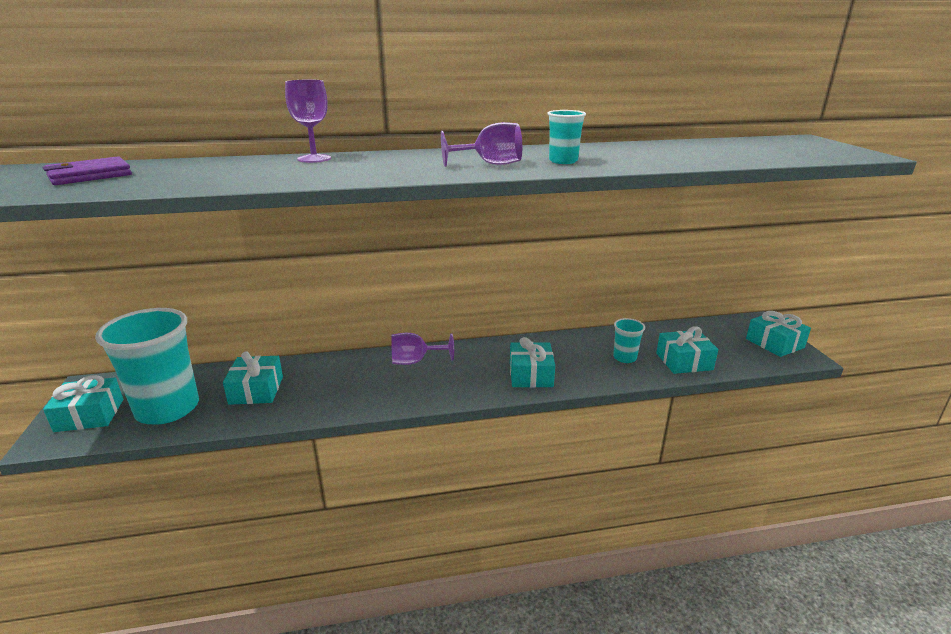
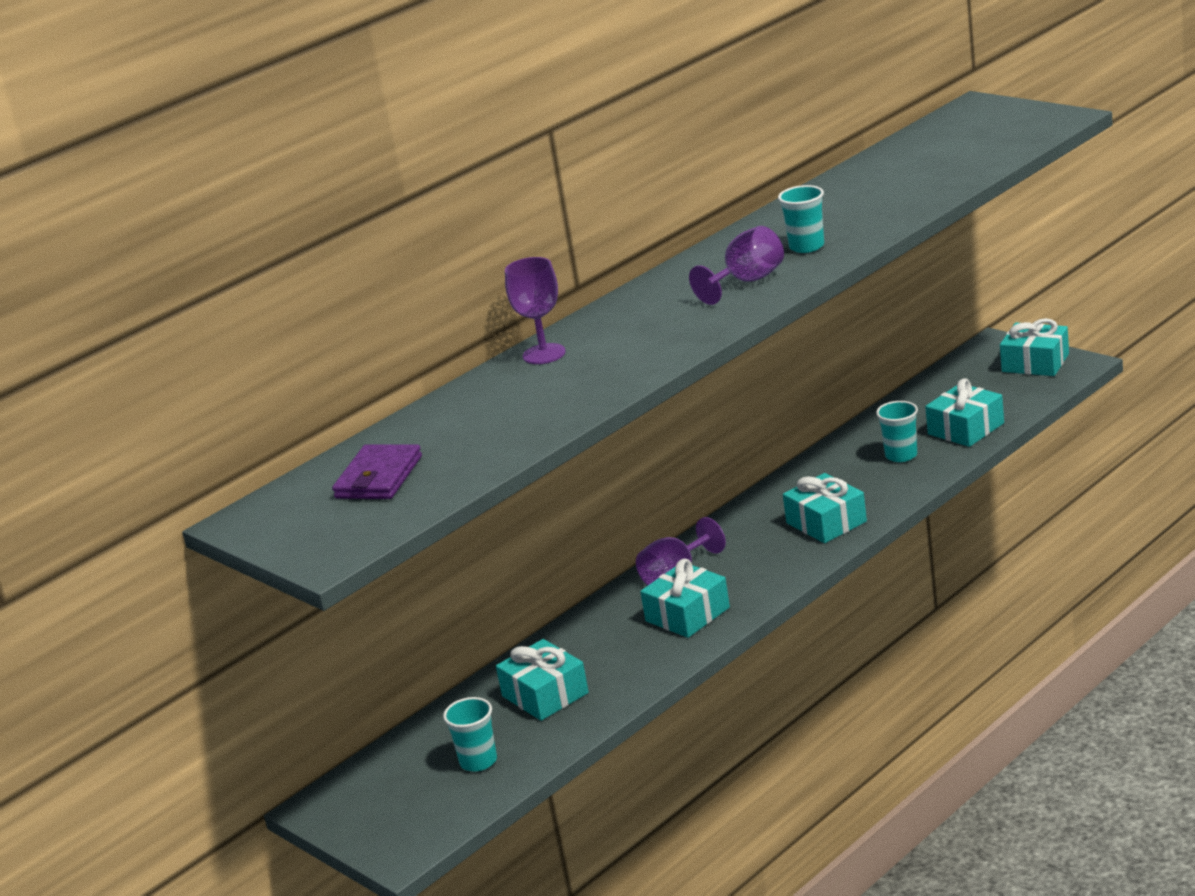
camera: 30 degrees left, 0 degrees up
turquoise gift [43,375,123,432] -> turquoise gift moved to [640,558,730,638]
turquoise cup [95,308,199,425] -> turquoise cup [443,697,497,771], size x0.45

